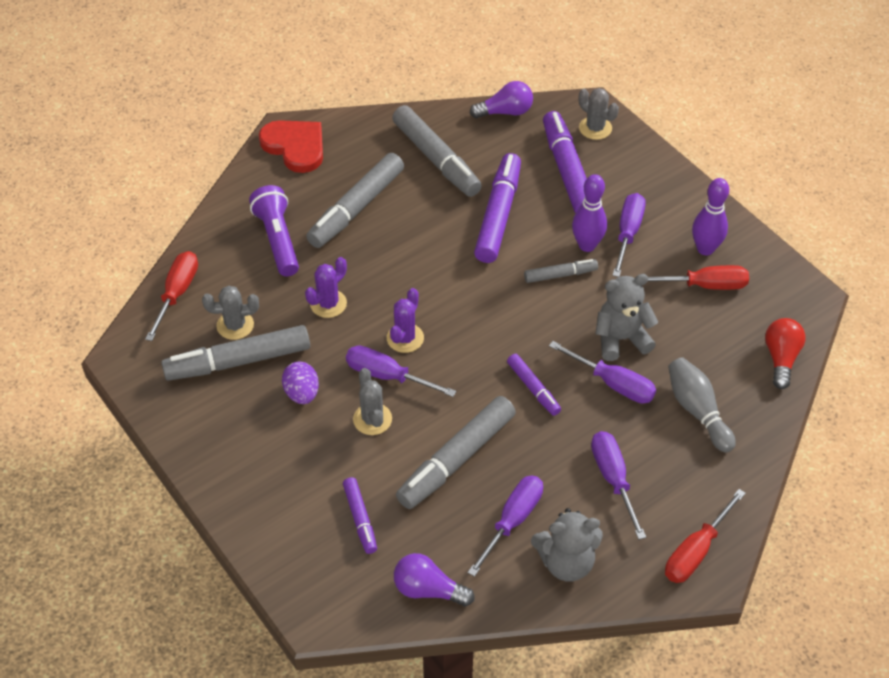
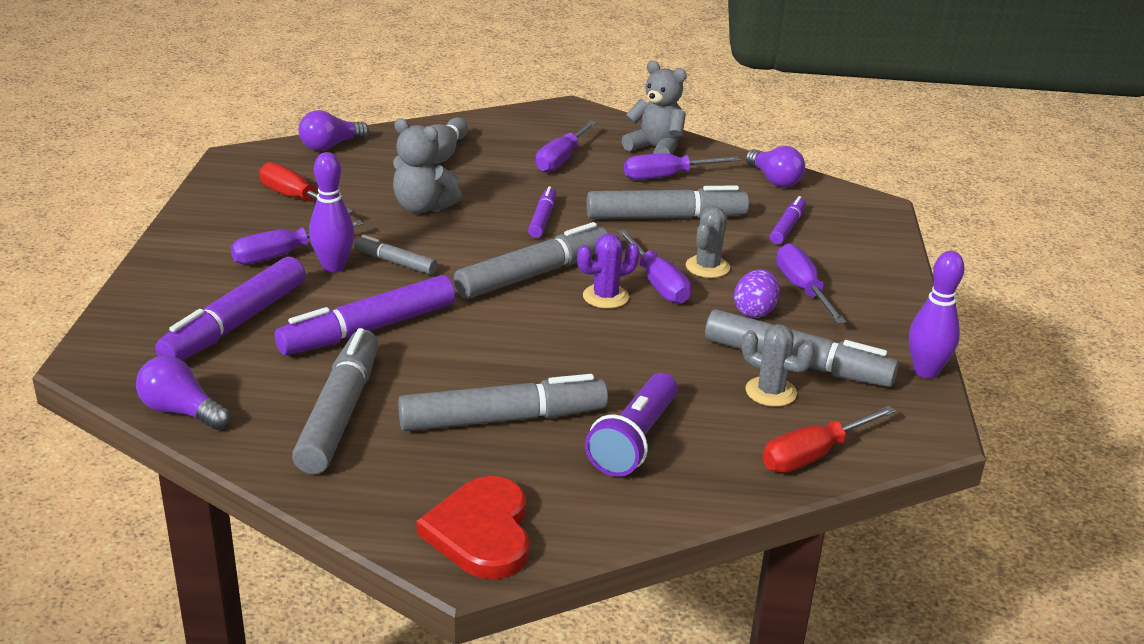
camera: 140 degrees left, 20 degrees down
purple cactus [305,257,347,318] -> none
purple screwdriver [549,341,656,404] -> purple screwdriver moved to [776,243,846,324]
grey cactus [579,88,619,140] -> none
red screwdriver [665,489,746,583] -> none
purple bowling pin [692,178,729,255] -> purple bowling pin moved to [909,251,965,378]
red light bulb [765,318,806,389] -> purple light bulb [299,110,369,151]
none -> grey marker [454,222,608,299]

